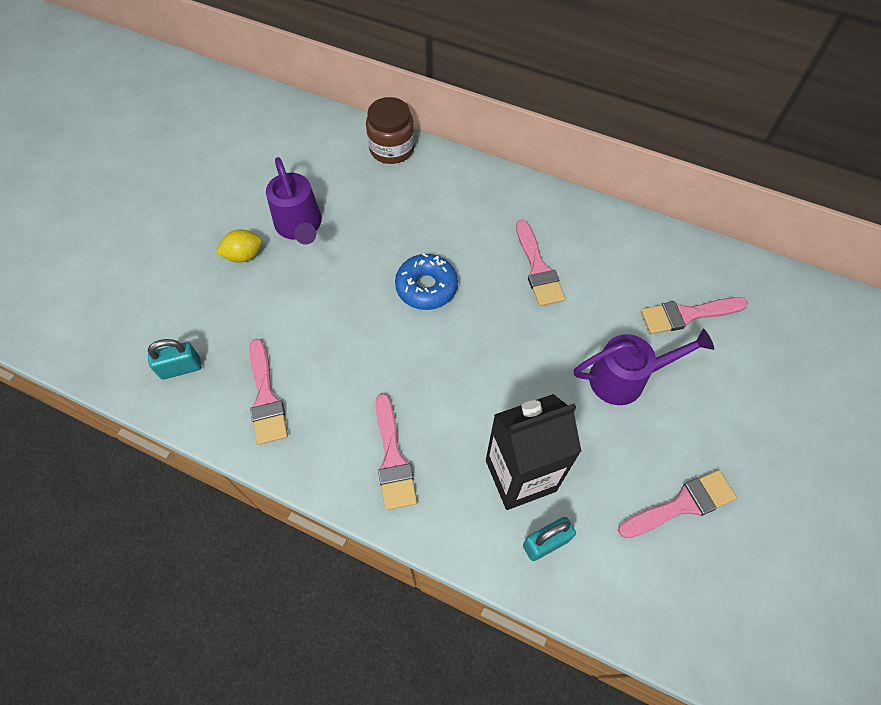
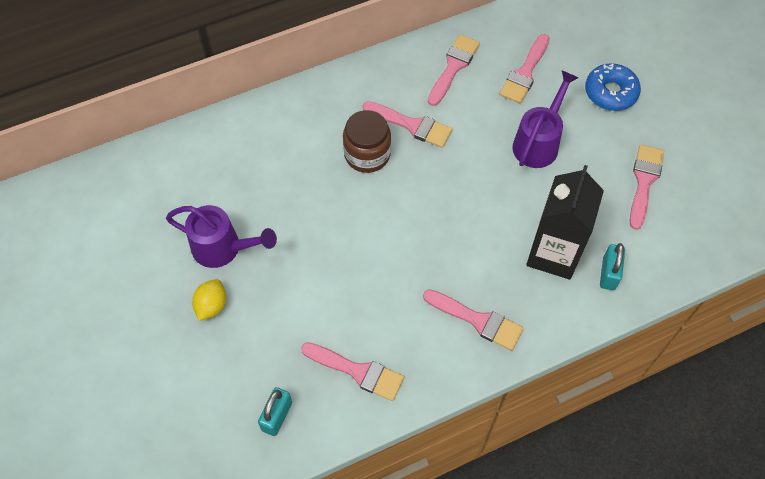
camera: 50 degrees left, 0 degrees up
brown jar [366,97,415,164] -> brown jar moved to [343,110,391,173]
blue donut [395,253,458,310] -> blue donut moved to [585,63,641,111]
none -> pink brush [428,35,480,106]

